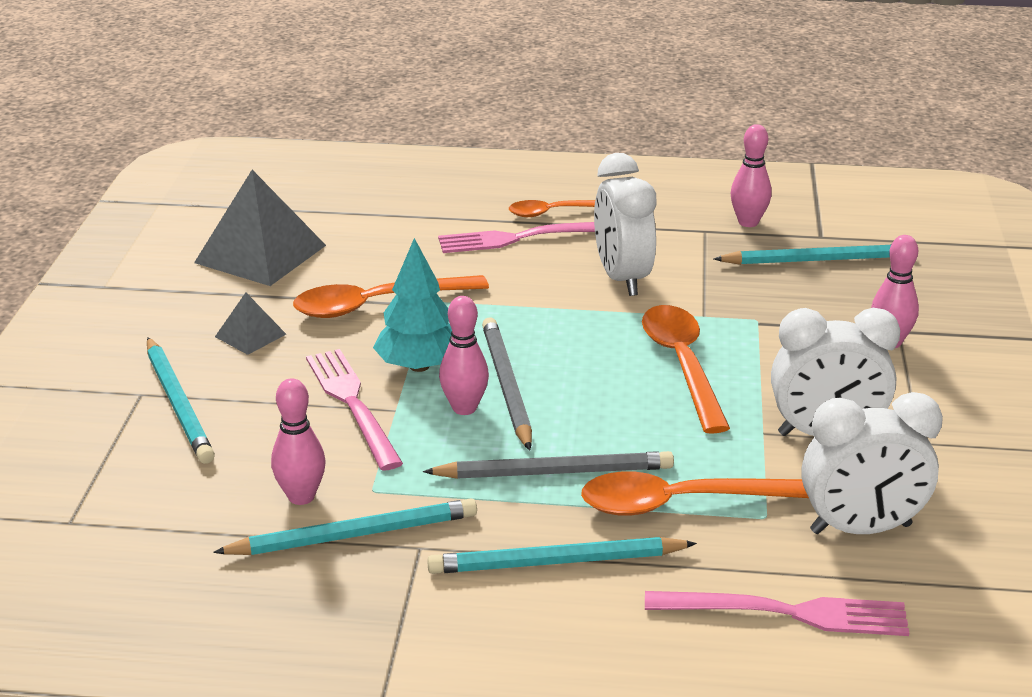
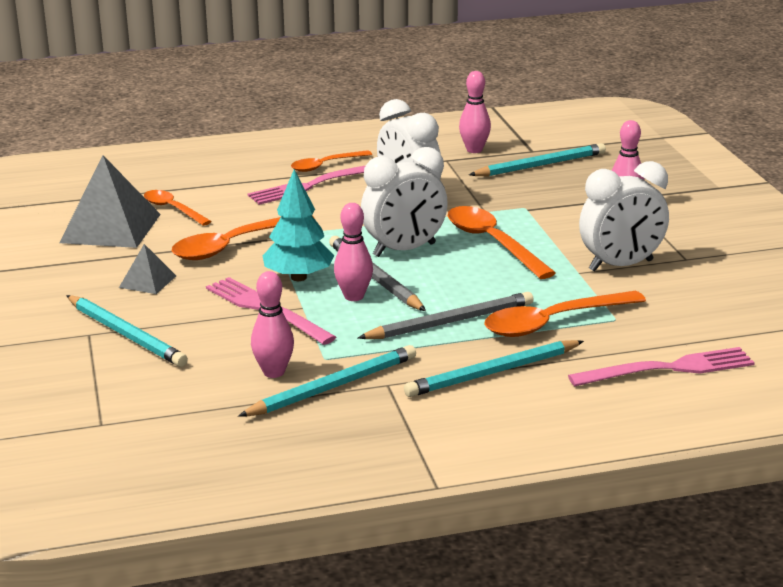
camera: 20 degrees left, 5 degrees down
white clock [801,392,943,534] -> white clock moved to [361,147,448,257]
none -> orange spoon [144,190,212,226]

